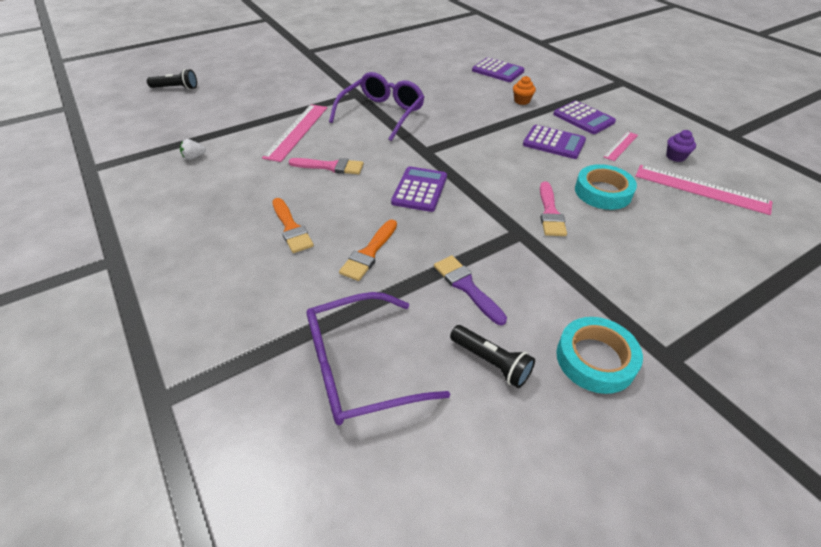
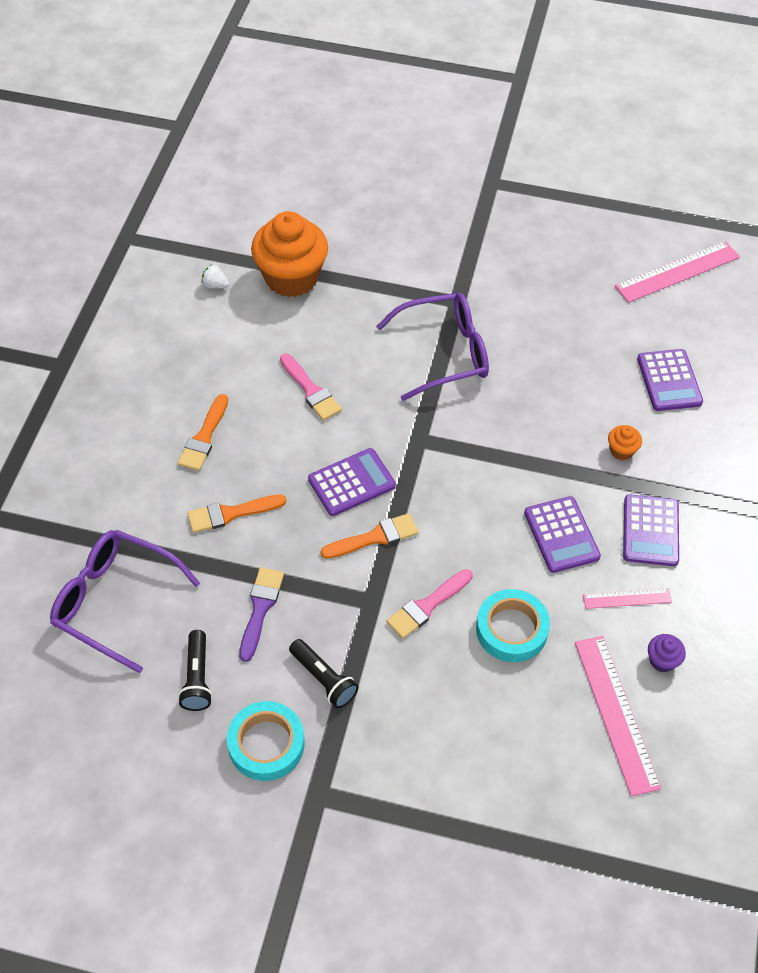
camera: 45 degrees right, 10 degrees up
black flashlight [147,69,197,90] -> black flashlight moved to [289,639,358,708]
pink ruler [262,104,327,162] -> pink ruler moved to [615,241,740,303]
none -> orange cupcake [251,211,328,297]
none -> orange brush [321,513,419,559]

